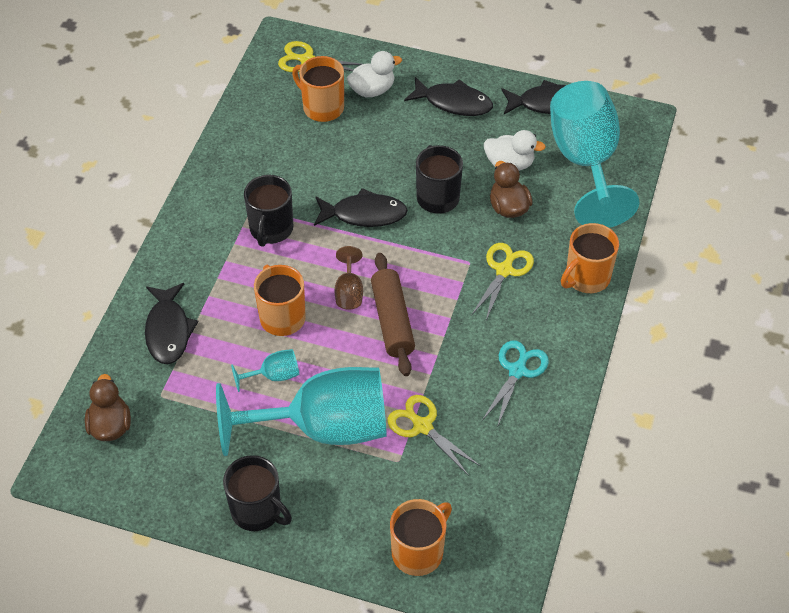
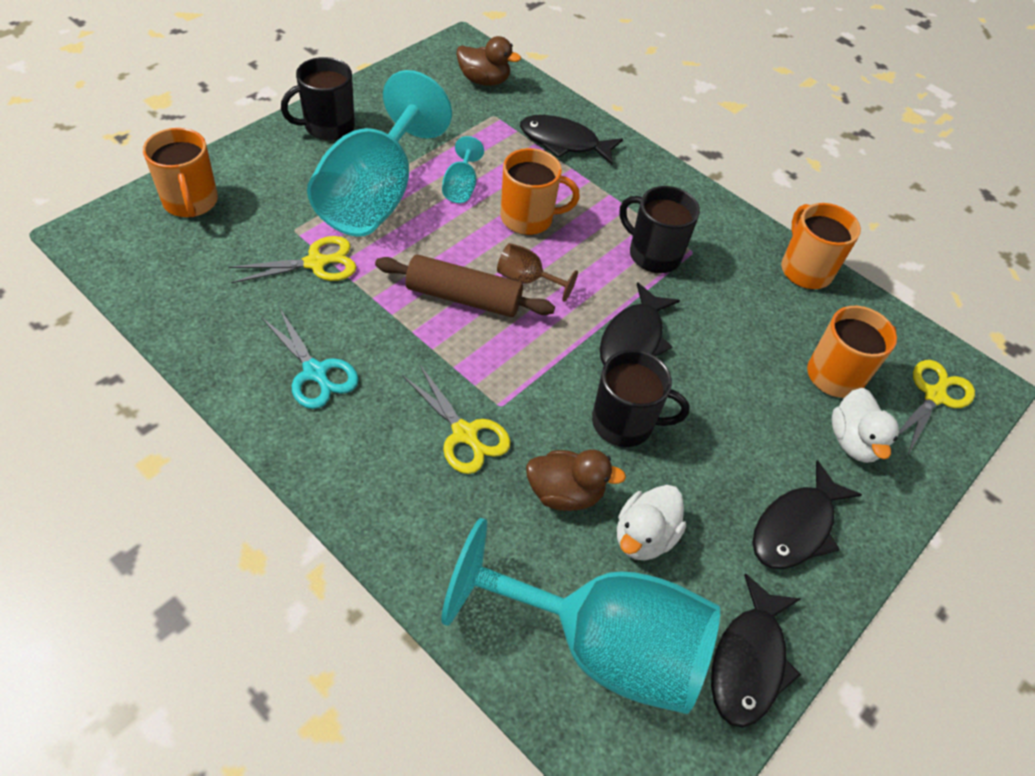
camera: 110 degrees right, 0 degrees up
orange mug [561,223,619,293] -> orange mug moved to [781,203,861,289]

